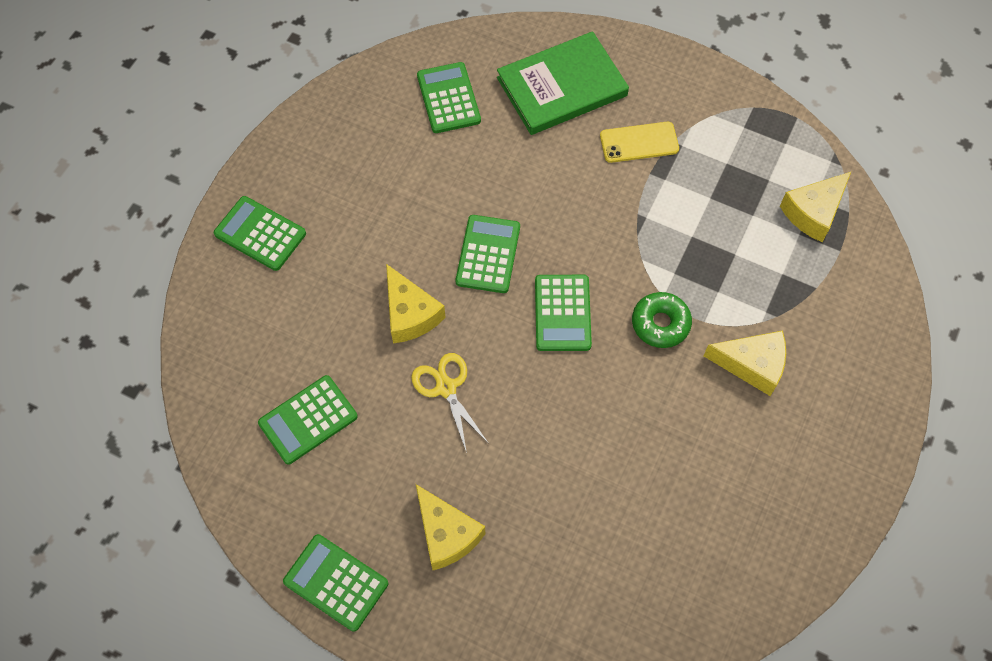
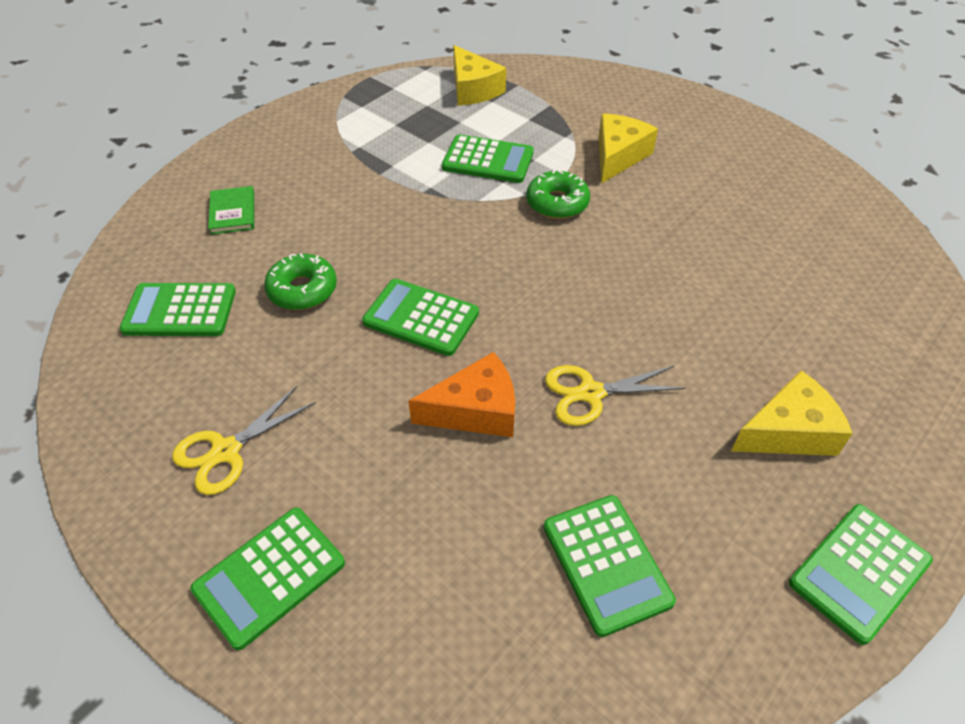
camera: 75 degrees left, 15 degrees down
yellow cheese [386,264,446,343] -> orange cheese [408,352,515,437]
green book [497,31,629,135] -> green book [208,186,254,235], size x0.46
green calculator [535,275,592,351] -> green calculator moved to [442,135,534,183]
yellow phone [600,122,679,163] -> none
none -> yellow scissors [172,386,316,495]
none -> green donut [264,253,337,310]

